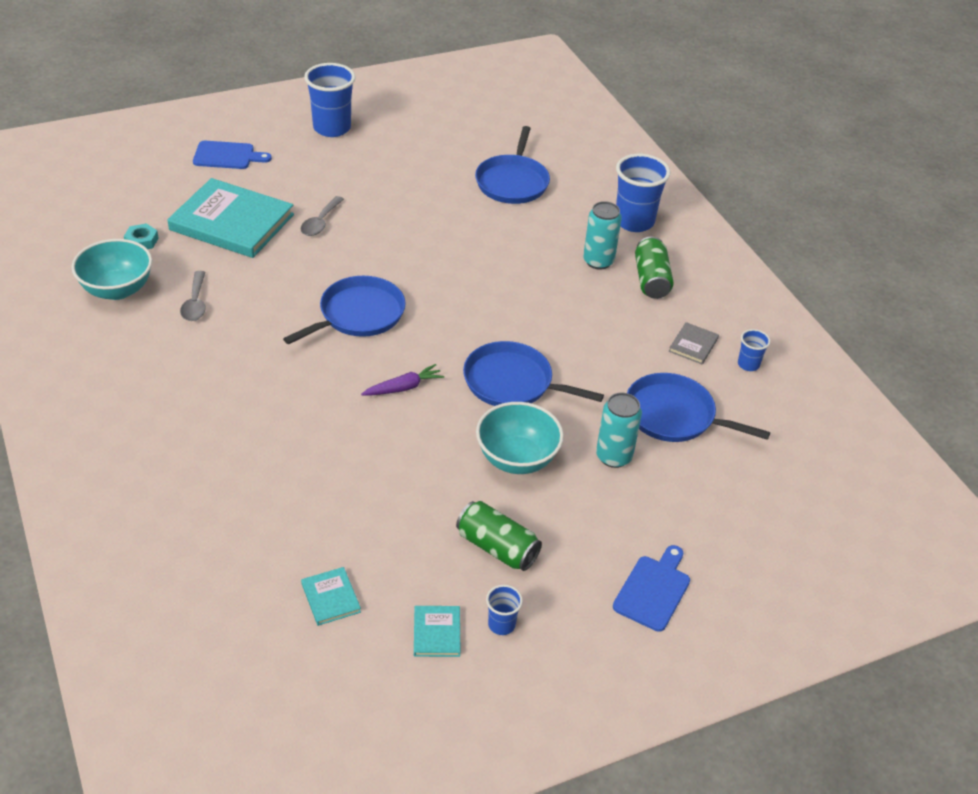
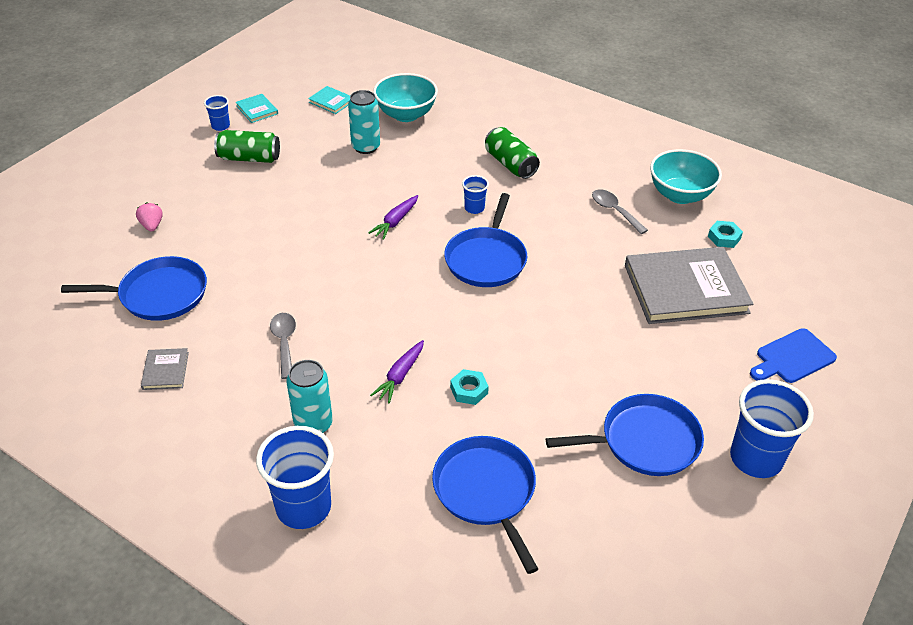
camera: 150 degrees right, 0 degrees up
turquoise book [167,178,294,258] -> grey book [625,247,753,324]
grey spoon [301,196,344,236] -> grey spoon moved to [270,313,296,379]
blue pan [463,341,604,406] -> blue pan moved to [546,394,704,476]
turquoise bowl [476,402,564,474] -> turquoise bowl moved to [373,73,438,122]
turquoise can [596,393,642,468] -> turquoise can moved to [348,90,380,154]
blue cutting board [613,545,690,632] -> none
green can [635,236,674,299] -> green can moved to [485,127,540,179]
blue cup [738,329,771,371] -> blue cup moved to [462,175,489,214]
none -> pink strawberry [136,202,163,232]
none -> purple carrot [370,340,424,403]
none -> turquoise nut [450,369,489,405]

